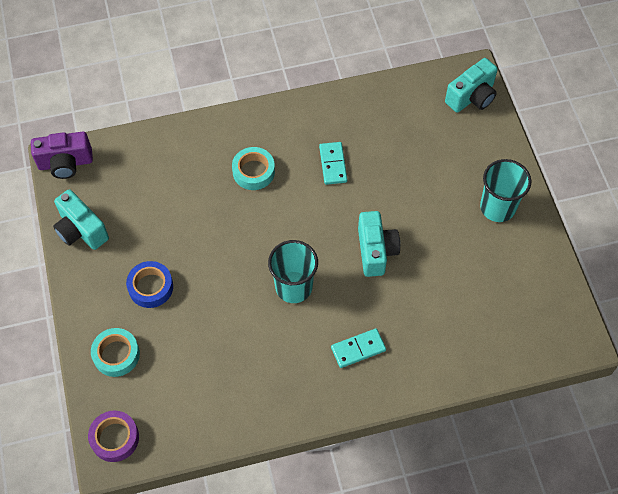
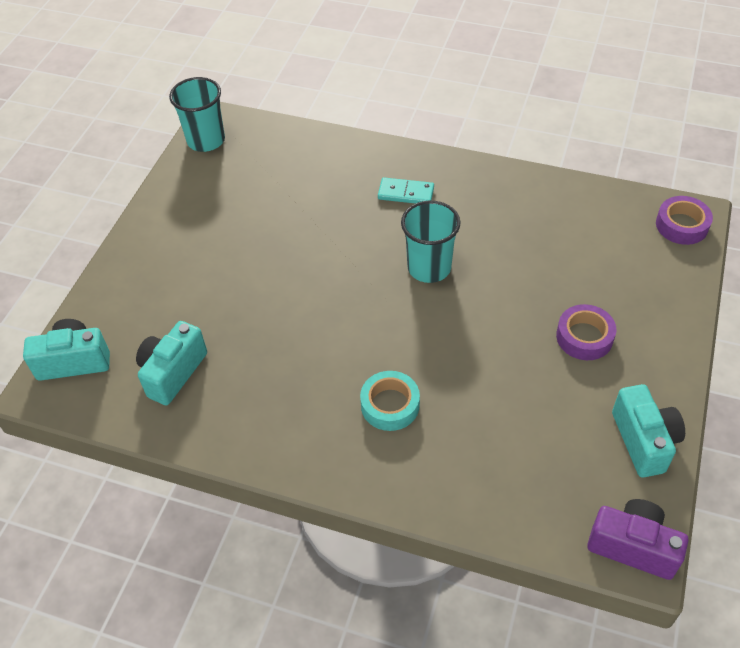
camera: 145 degrees left, 10 degrees down
turquoise tape [91,328,140,377] -> none
blue tape [126,261,173,308] -> purple tape [556,304,616,360]
turquoise domino [319,142,347,185] -> none
turquoise camera [358,211,400,277] -> turquoise camera moved to [136,321,207,405]
turquoise cup [480,159,531,222] -> turquoise cup moved to [169,77,225,152]

